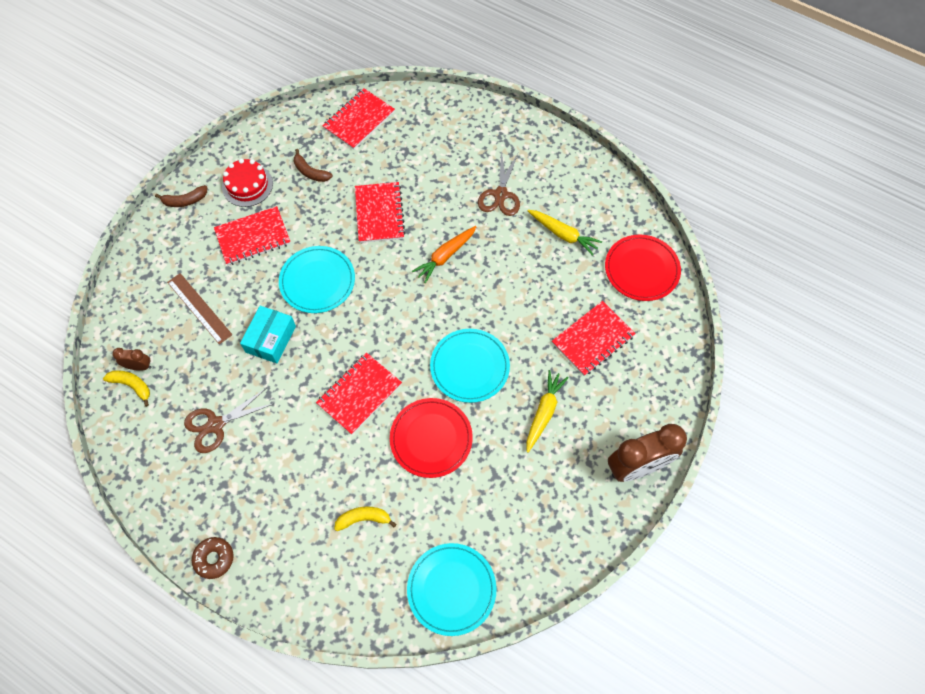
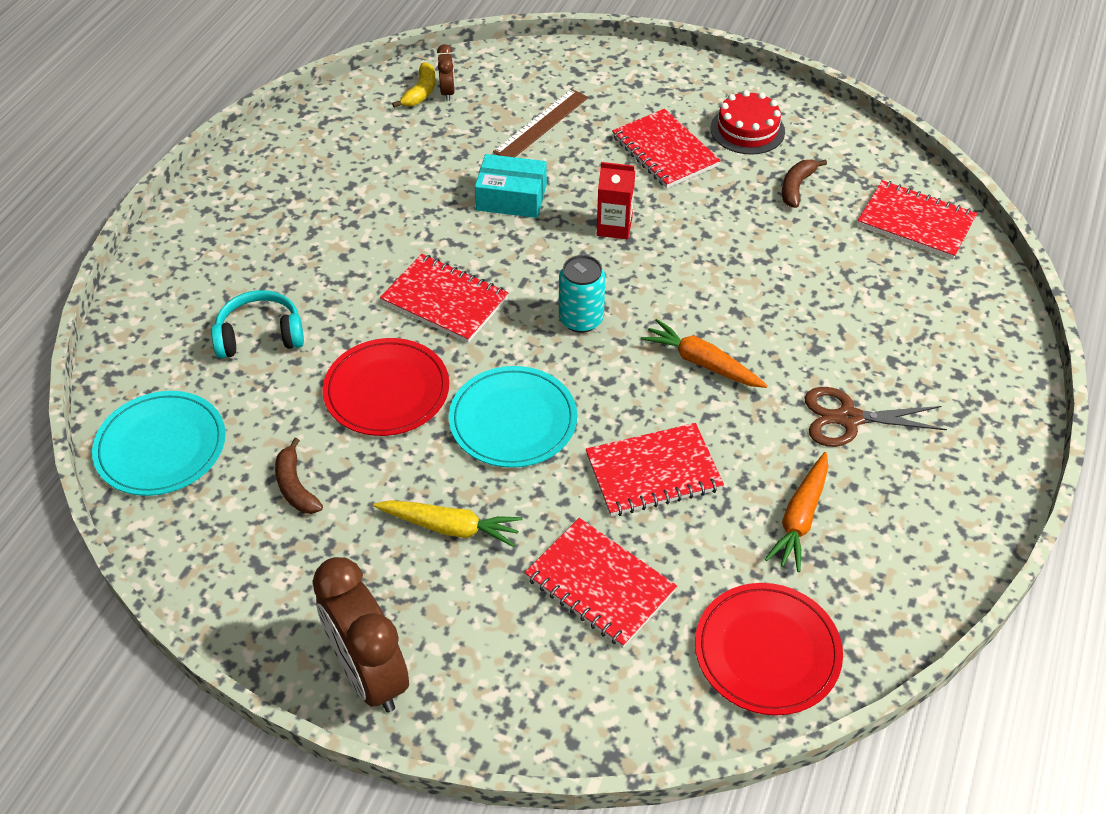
camera: 80 degrees right, 15 degrees down
brown banana [155,185,207,207] -> brown banana moved to [275,438,323,514]
brown scissors [184,388,275,453] -> none
brown donut [192,537,234,579] -> none
turquoise plate [279,246,355,313] -> red carton [597,162,635,239]
yellow banana [334,506,397,531] -> turquoise headphones [211,290,304,358]
red notebook [355,182,406,243] -> red notebook moved to [586,423,724,516]
yellow carrot [528,210,602,256] -> orange carrot [765,452,828,572]
none -> turquoise can [559,255,606,333]

